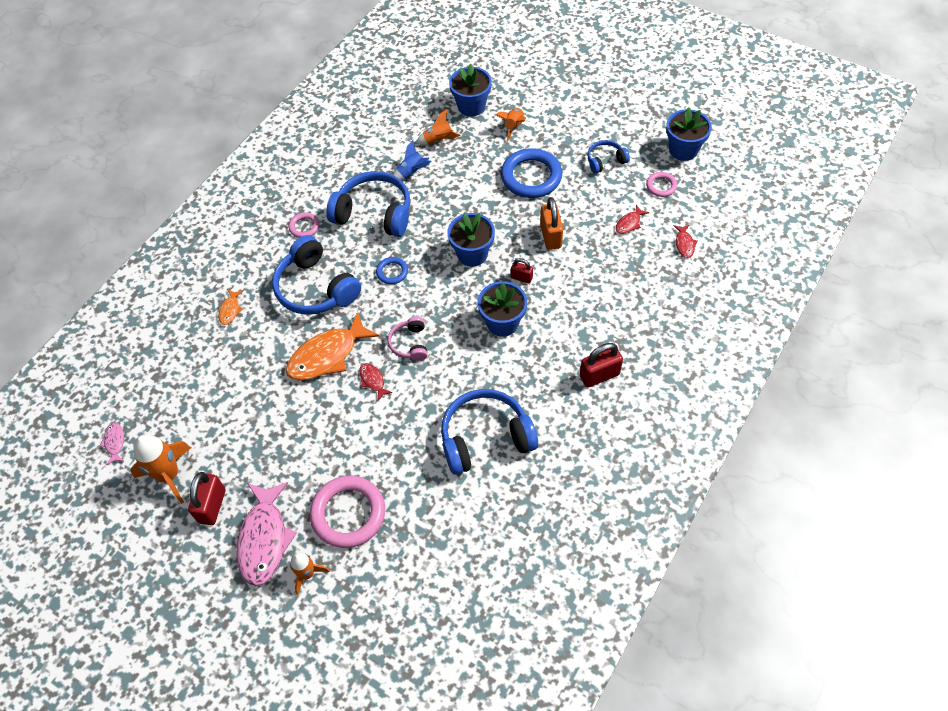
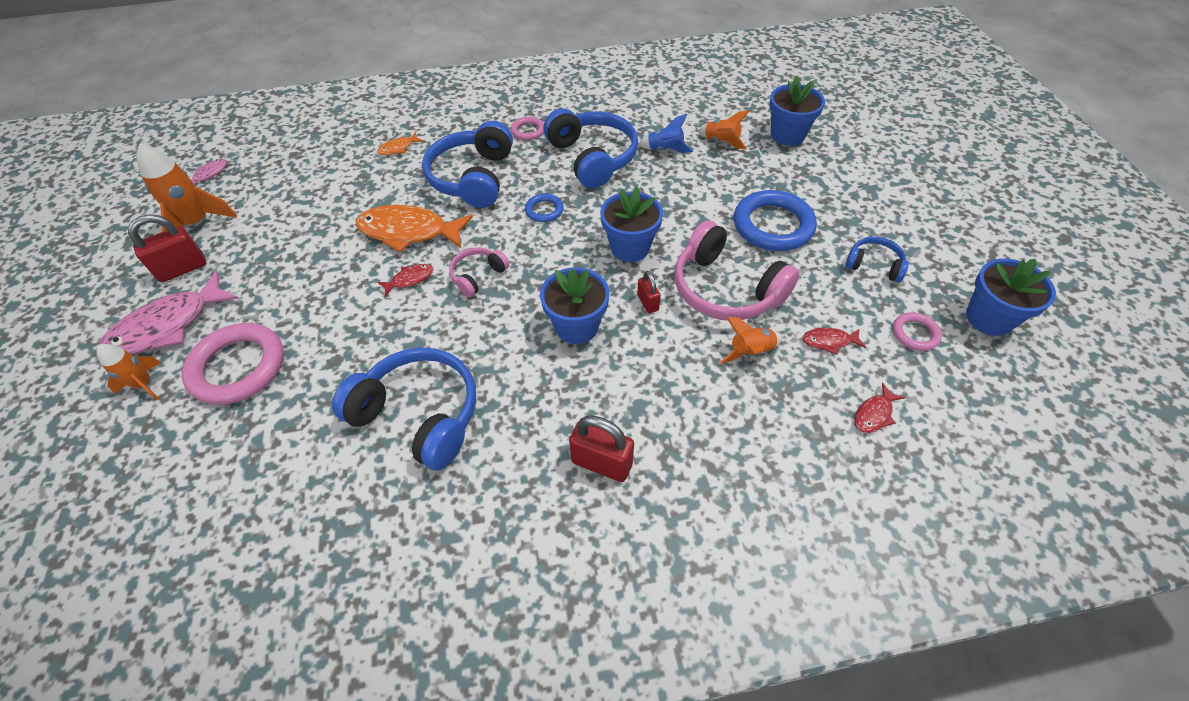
camera: 45 degrees right, 5 degrees down
red fish [359,363,393,401] -> red fish turned 45 degrees clockwise [378,264,434,297]
orange rocket [496,108,526,142] -> orange rocket moved to [720,317,782,364]
orange padlock [540,197,563,250] -> pink headphones [675,220,799,320]

